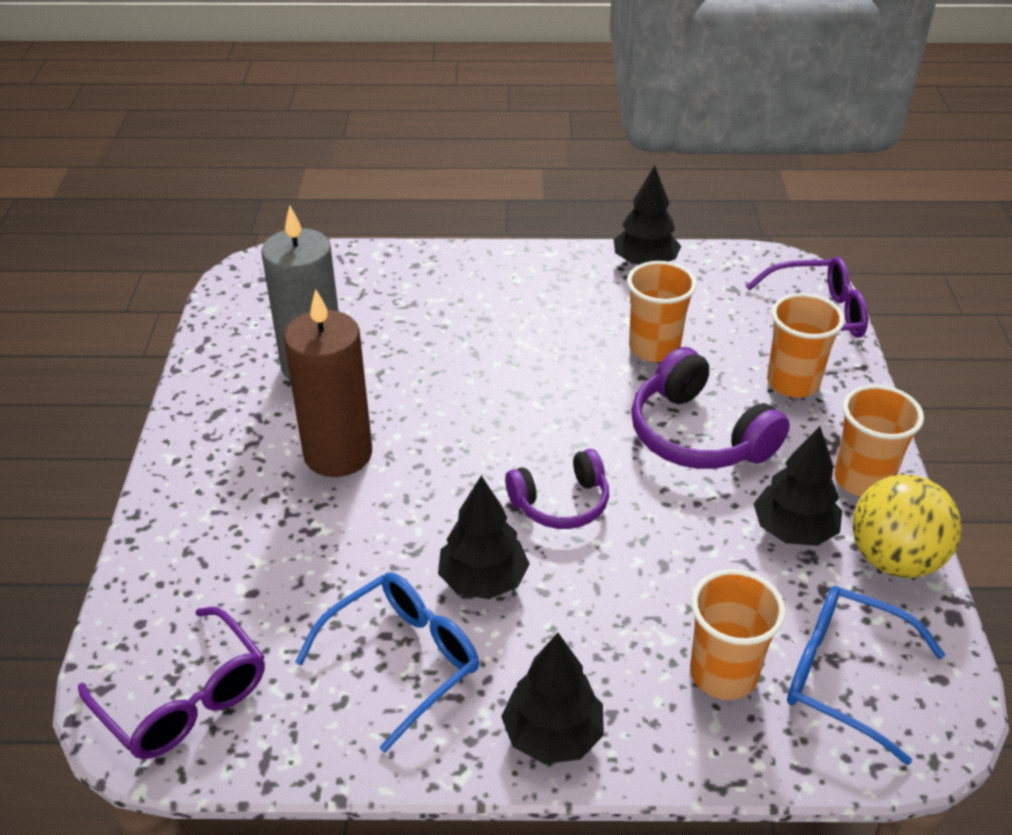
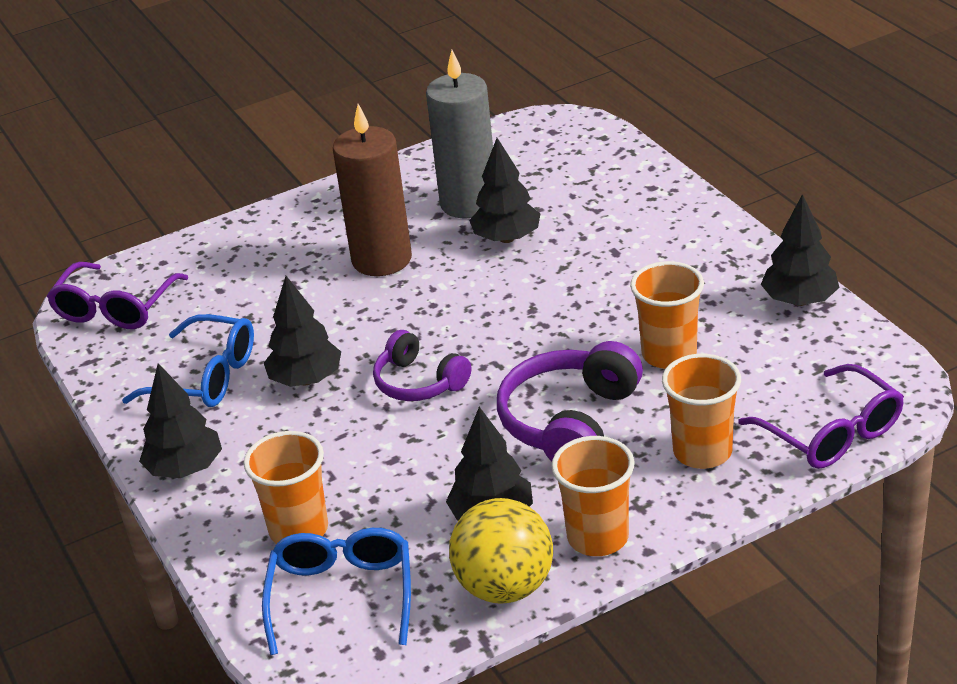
camera: 65 degrees right, 5 degrees down
none -> black tree [469,138,540,243]

